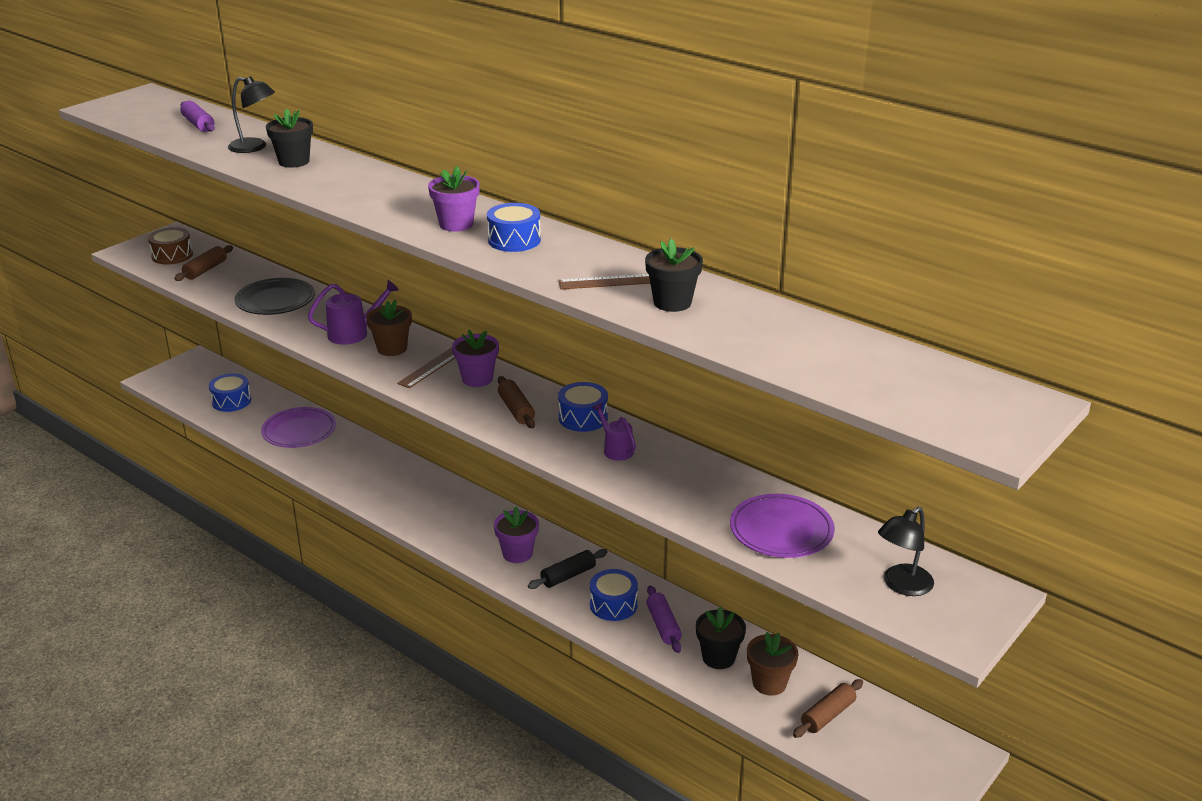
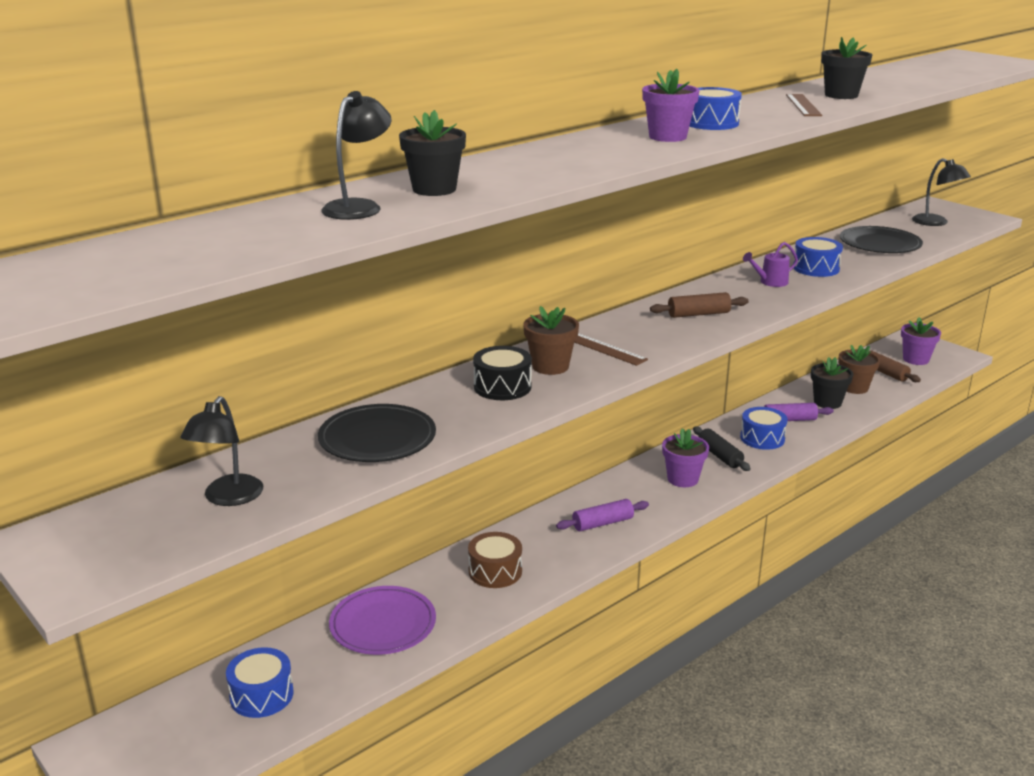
camera: 80 degrees left, 5 degrees down
brown drum [148,227,193,265] -> brown drum moved to [468,532,522,588]
brown rolling pin [174,245,233,281] -> black lamp [181,396,263,506]
purple rolling pin [180,101,215,132] -> purple rolling pin moved to [556,499,649,531]
purple watering can [308,280,399,345] -> black drum [473,346,532,400]
purple flower pot [452,330,499,387] -> purple flower pot moved to [901,317,941,365]
blue drum [558,382,608,432] -> blue drum moved to [793,237,843,277]
purple plate [730,494,835,558] -> black plate [840,226,923,253]

